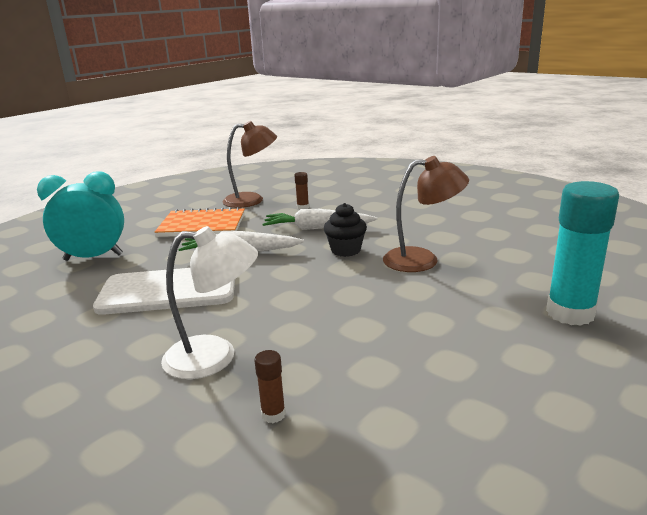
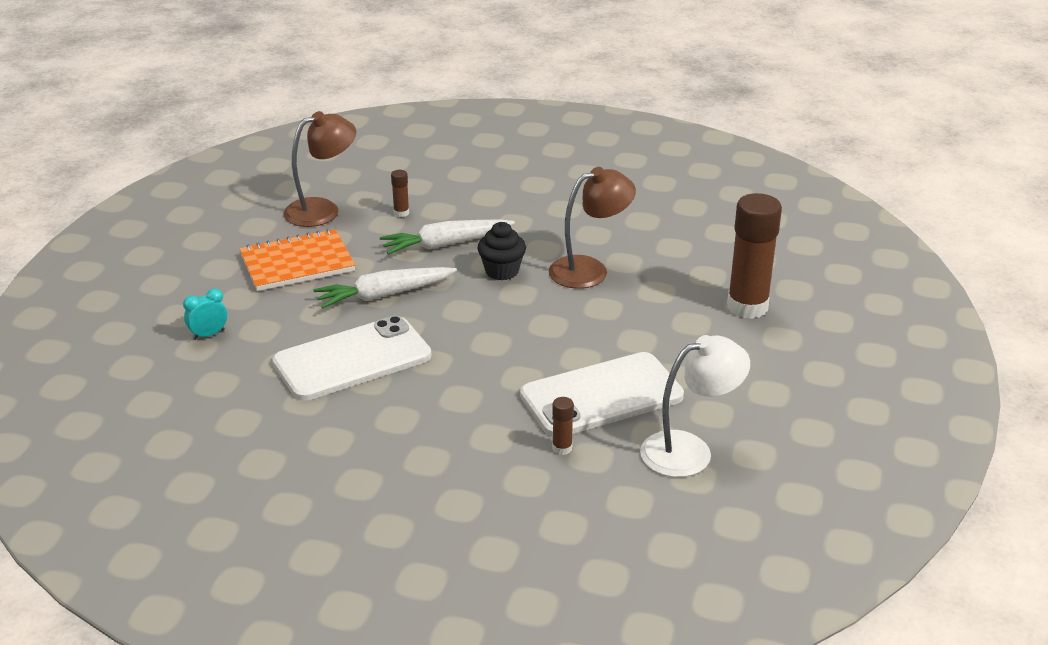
camera: 25 degrees left, 10 degrees up
turquoise clock [37,171,124,261] -> turquoise clock [183,288,227,340], size x0.46
white lamp [161,226,258,379] -> white lamp moved to [640,335,750,477]
turquoise glue stick [546,181,619,326] -> brown glue stick [727,193,782,319]
none -> white phone [520,352,684,437]

